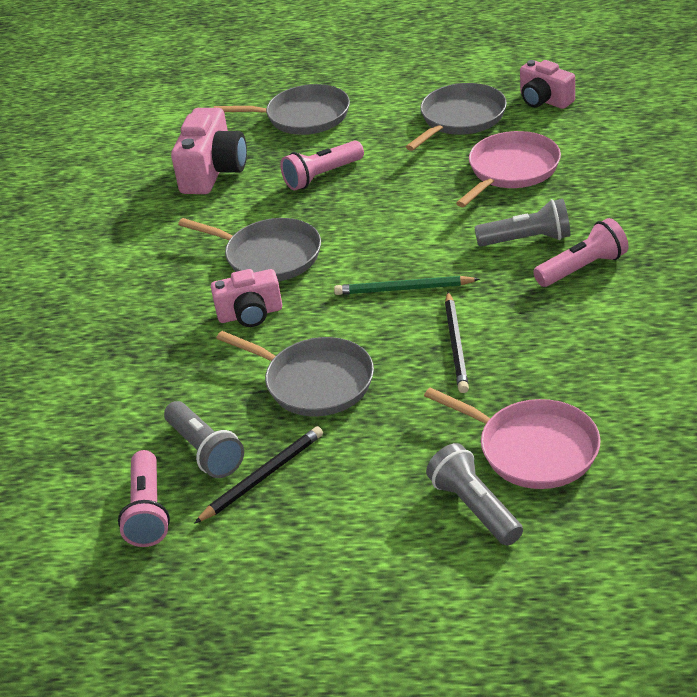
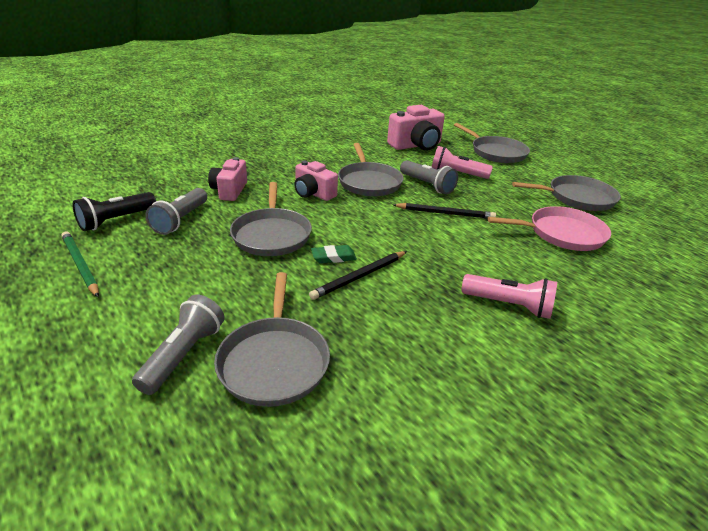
camera: 45 degrees right, 5 degrees down
pink flashlight [118,450,170,547] -> black flashlight [72,192,156,231]
black pencil [194,426,323,524] -> black pencil moved to [393,203,496,219]
green pencil [334,276,480,295] -> green pencil moved to [61,231,99,297]
pink pan [424,387,601,489] -> grey pan [214,272,330,407]
grey flashlight [474,199,571,246] -> grey flashlight moved to [400,160,458,194]
pink camera [520,60,575,109] -> pink camera moved to [208,157,247,201]
none -> green eraser [311,245,357,263]

